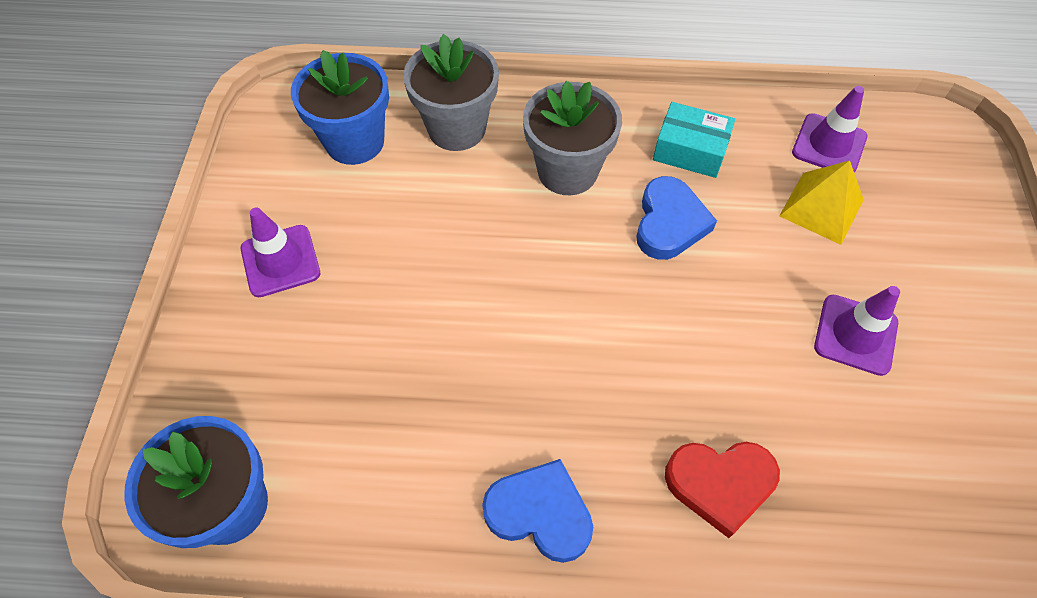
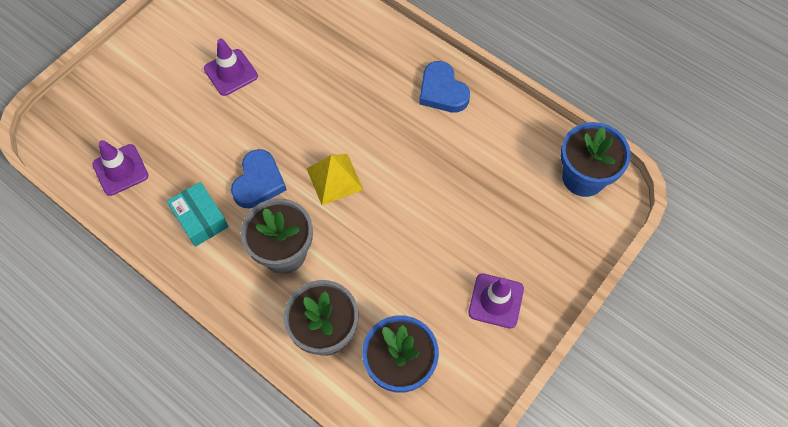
camera: 145 degrees left, 5 degrees up
blue heart [636,176,717,260] -> blue heart turned 150 degrees clockwise [231,149,287,208]
red heart [665,442,780,538] -> none
yellow pyramid [779,160,864,245] -> yellow pyramid moved to [307,154,363,205]

